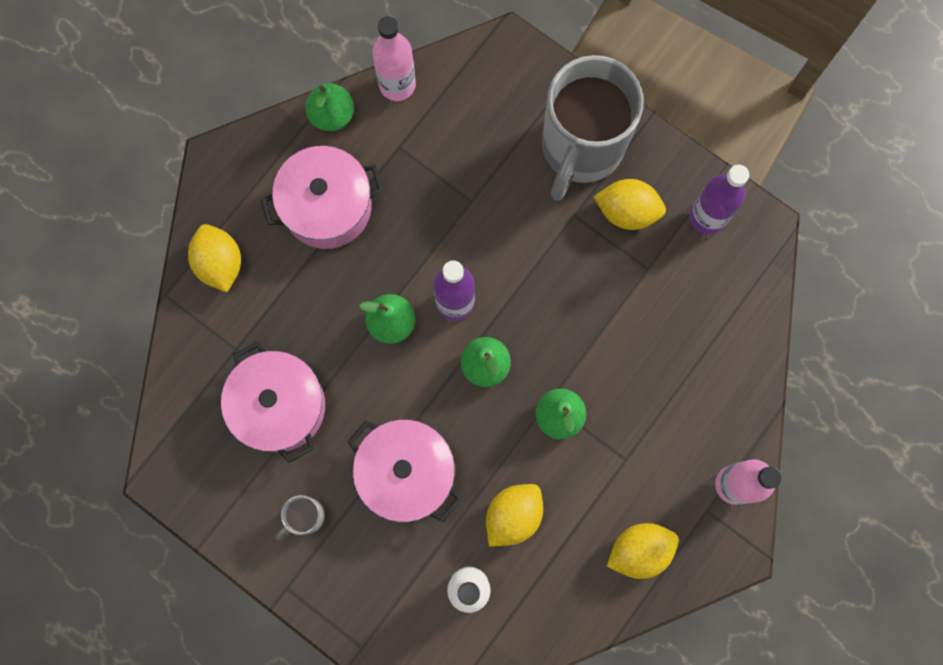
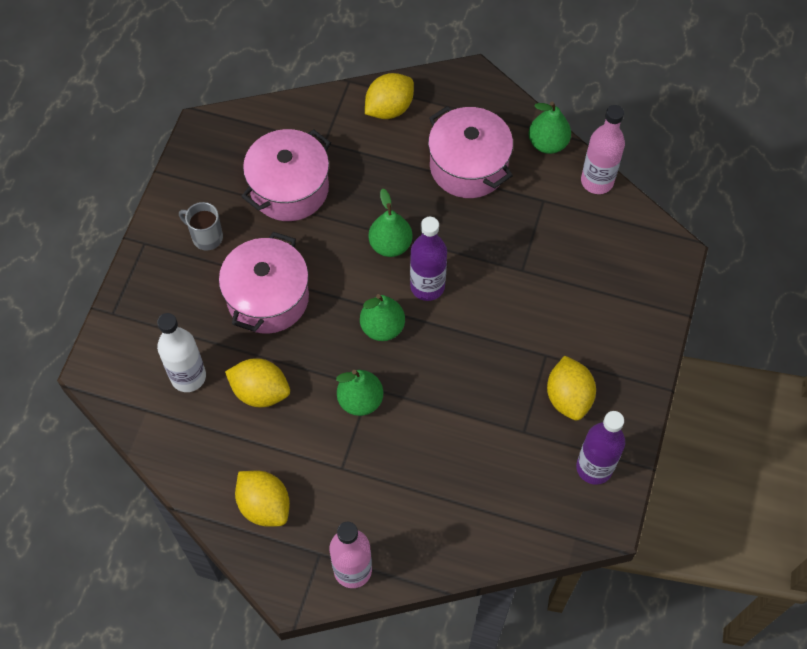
camera: 70 degrees right, 15 degrees down
grey mug [542,55,644,201] -> none

